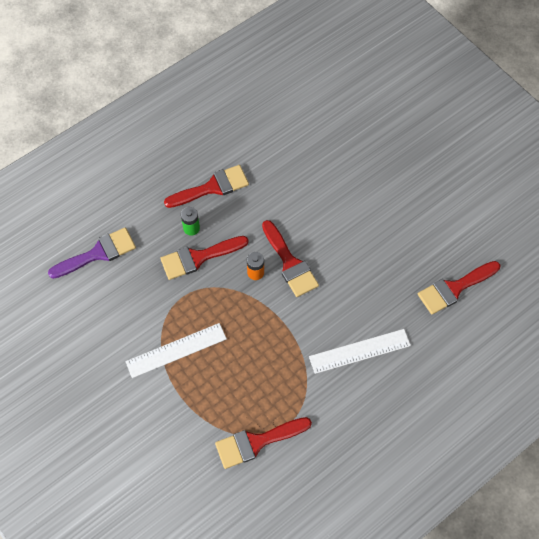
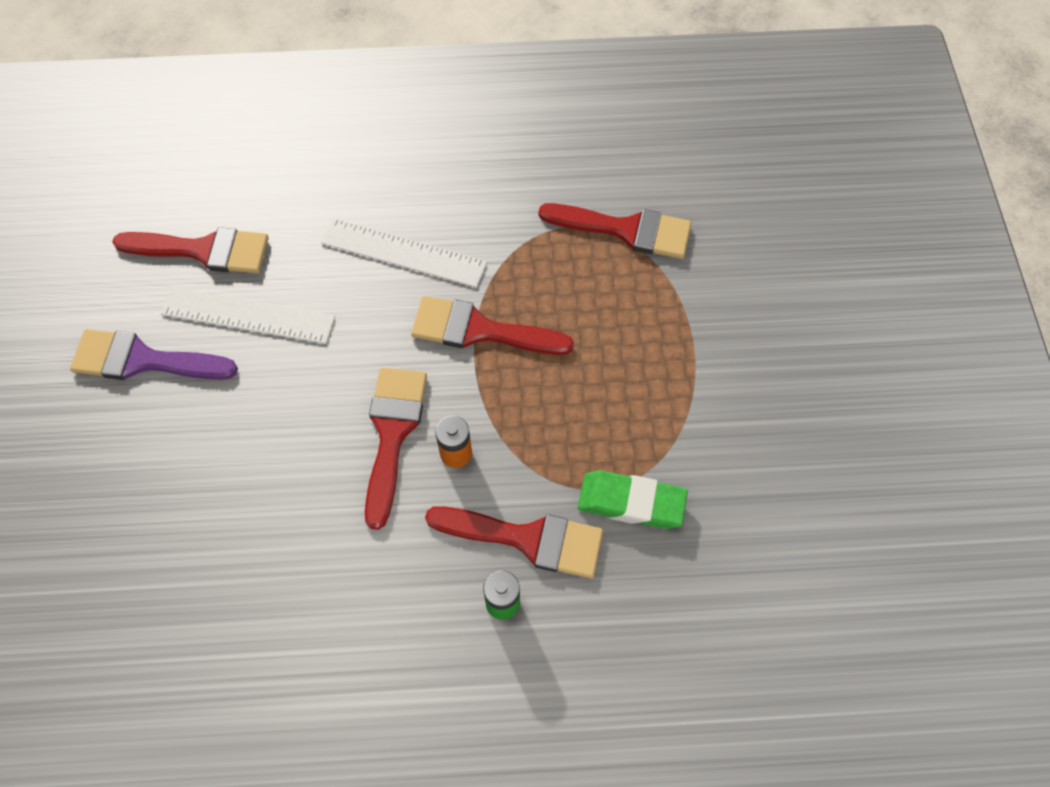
camera: 145 degrees left, 0 degrees up
purple brush [48,227,136,279] -> purple brush moved to [70,329,238,380]
white ruler [125,323,227,378] -> white ruler moved to [161,287,335,344]
red brush [164,165,249,208] -> red brush moved to [411,296,574,355]
none -> green eraser [578,470,688,529]

